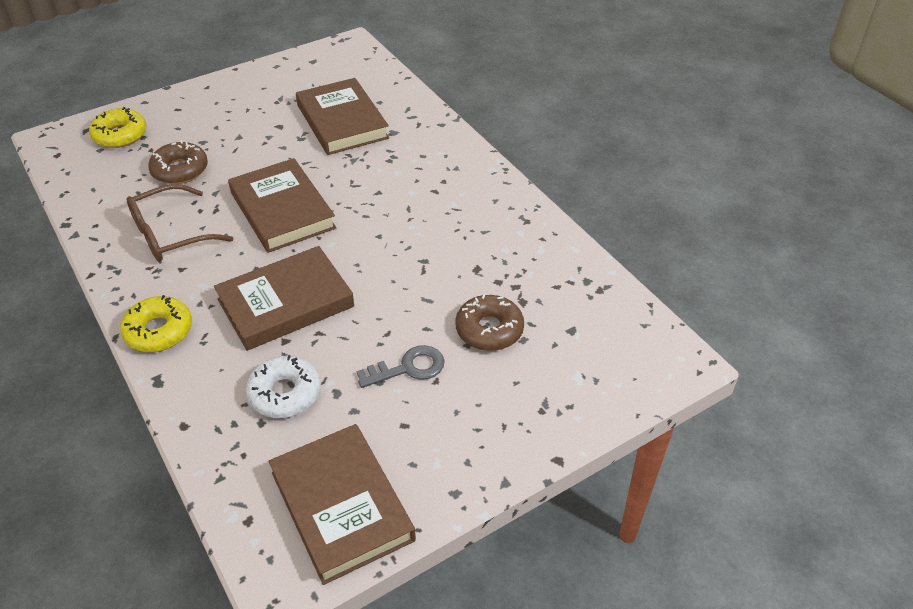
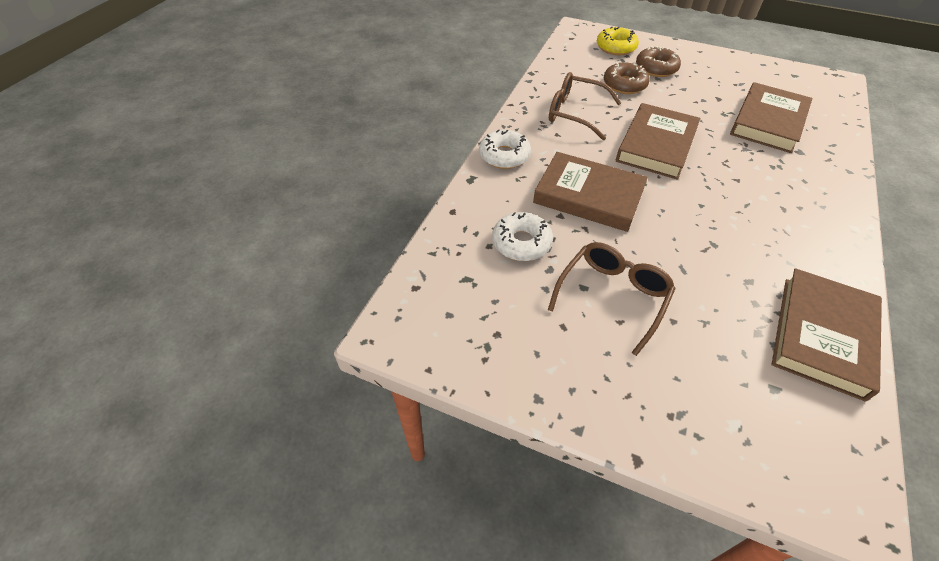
camera: 55 degrees right, 5 degrees up
yellow donut [120,295,192,352] -> white donut [479,129,531,169]
brown book [269,424,416,585] -> brown book moved to [771,268,882,402]
grey key [356,345,445,388] -> brown glasses [548,242,676,356]
brown donut [455,294,524,351] -> brown donut moved to [636,46,681,77]

